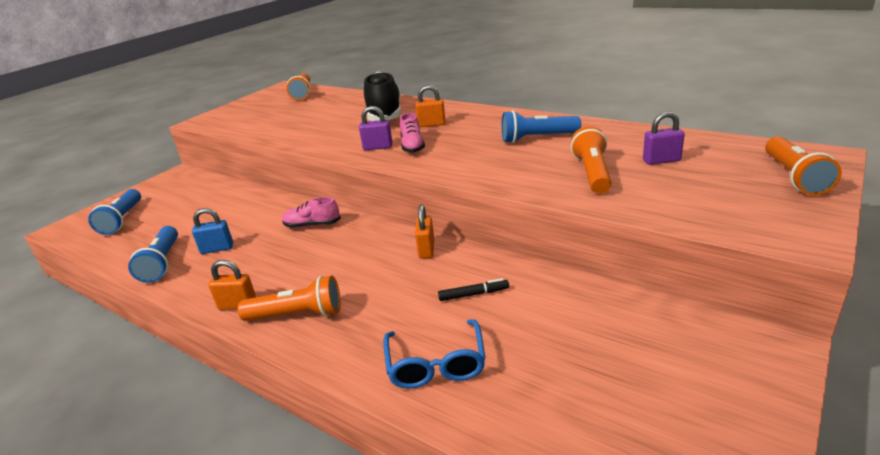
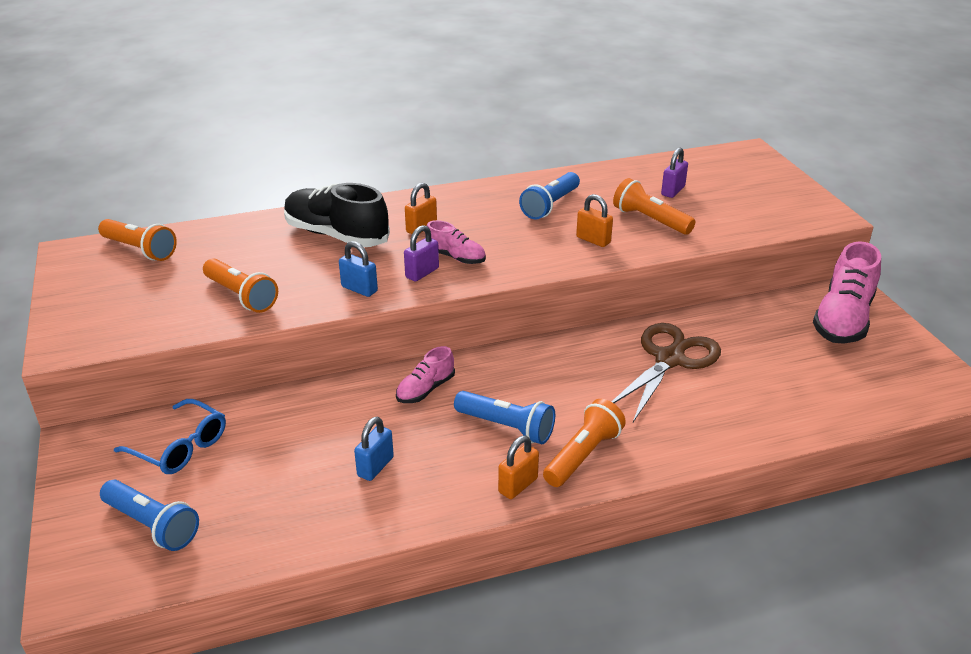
camera: 55 degrees left, 5 degrees up
blue flashlight [128,226,178,283] -> blue flashlight moved to [454,391,555,444]
blue glasses [383,319,486,389] -> blue glasses moved to [114,399,226,474]
orange padlock [415,204,434,259] -> orange padlock moved to [576,194,613,247]
black marker [438,278,509,301] -> brown scissors [611,323,721,422]
orange flashlight [765,136,842,196] -> orange flashlight moved to [203,258,278,313]
none -> blue padlock [339,241,378,297]
none -> pink shoe [813,241,881,344]

